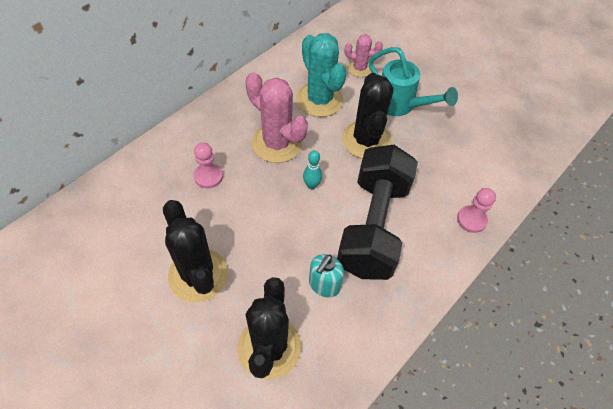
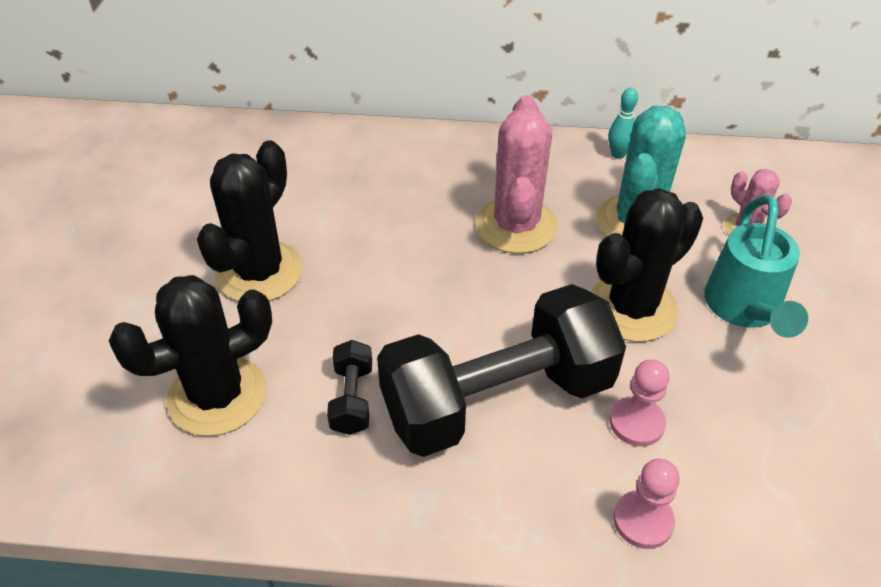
camera: 55 degrees right, 10 degrees down
pink pawn [194,142,223,189] -> pink pawn moved to [610,359,670,447]
turquoise bowling pin [303,150,322,189] -> turquoise bowling pin moved to [608,88,638,159]
turquoise soap dispenser [309,254,344,297] -> black dumbbell [327,340,372,435]

